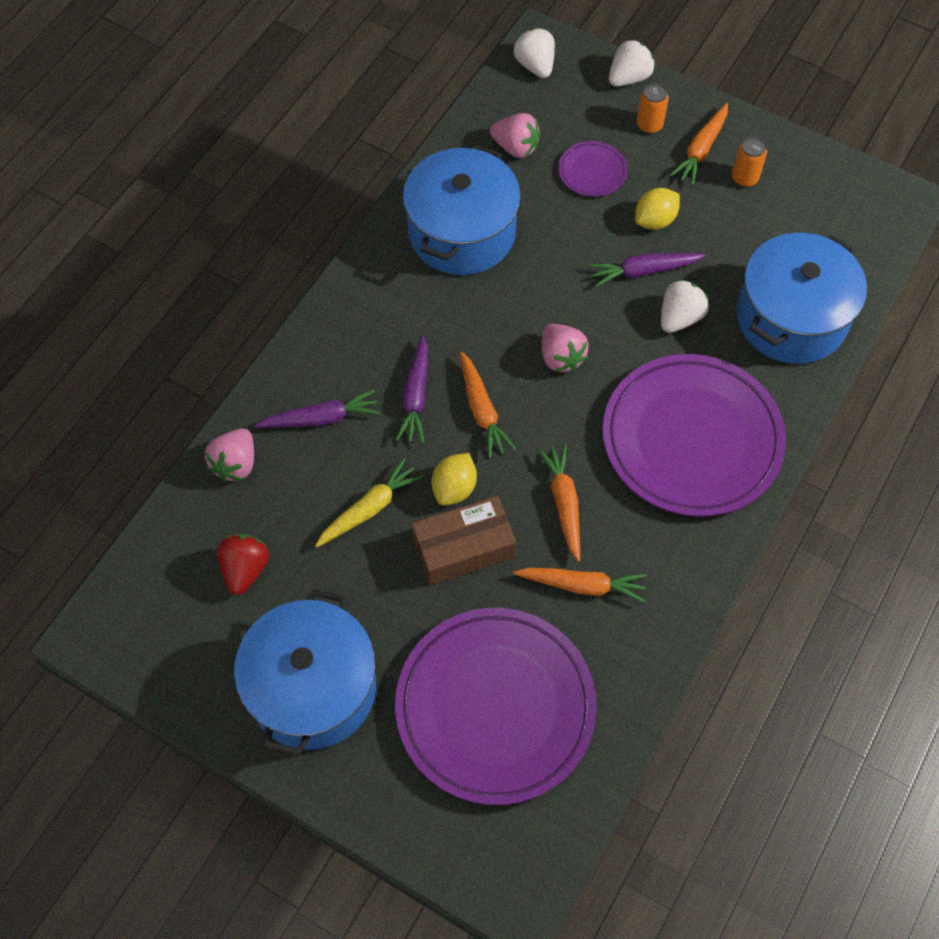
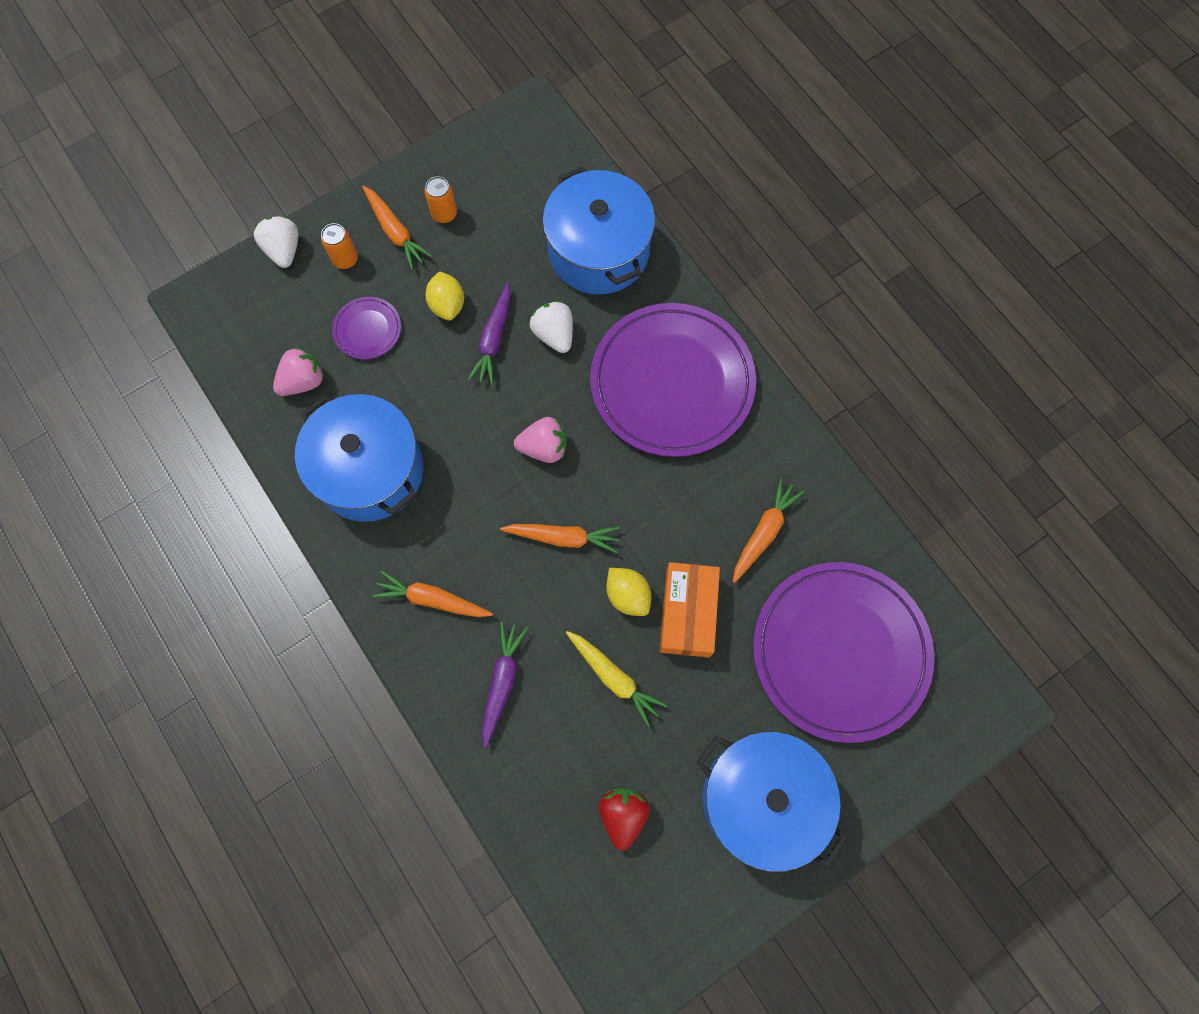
camera: 65 degrees left, 10 degrees up
pink strawberry [205,429,254,481] -> none
red strawberry [217,534,269,595] -> red strawberry turned 60 degrees clockwise [599,788,650,850]
yellow carrot [315,458,423,548] -> yellow carrot turned 150 degrees clockwise [566,631,668,727]
purple carrot [396,335,428,443] -> none
brown box [412,496,516,585] -> orange box [660,562,720,658]
white strawberry [514,28,555,78] -> none
orange carrot [538,444,580,562] -> orange carrot moved to [372,571,493,617]

